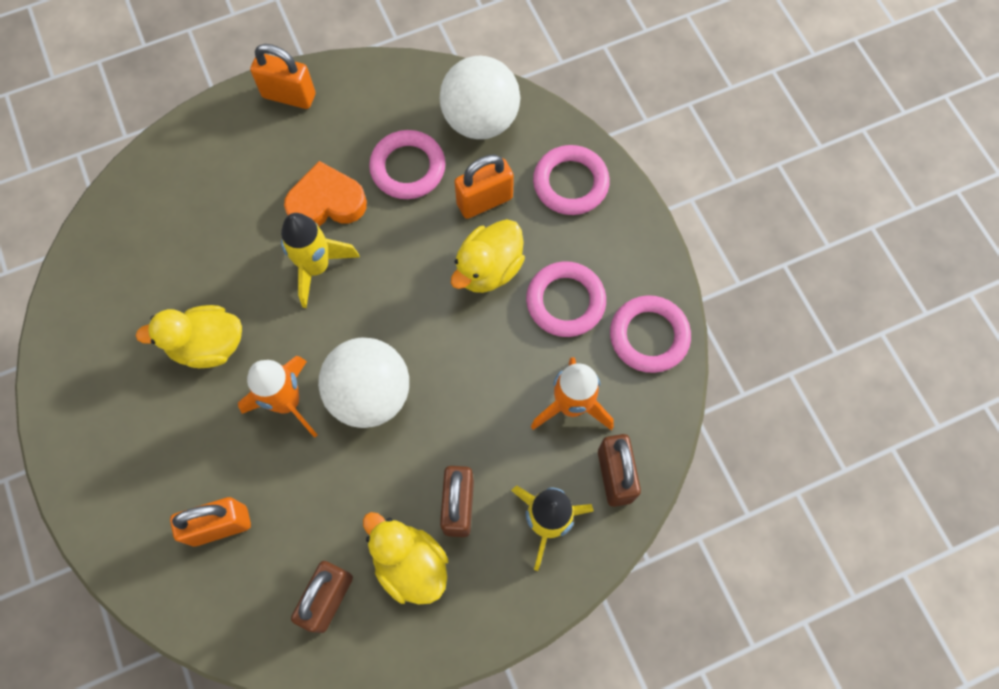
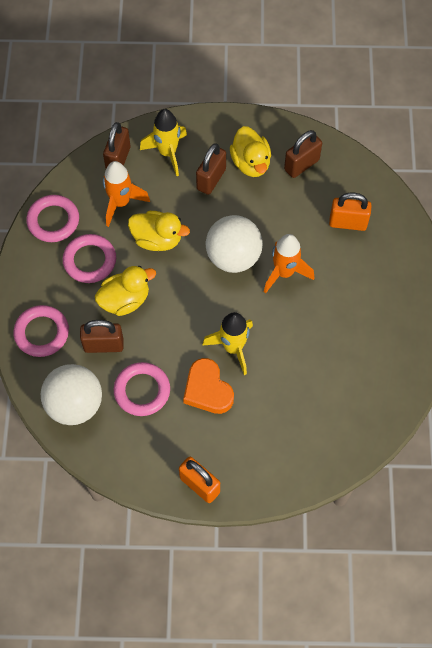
camera: 155 degrees left, 5 degrees down
yellow duck [135,305,242,368] -> yellow duck moved to [128,211,190,251]
orange heart [284,161,367,227] -> orange heart turned 45 degrees clockwise [183,358,234,414]
orange padlock [454,154,514,219] -> brown padlock [80,320,124,353]

